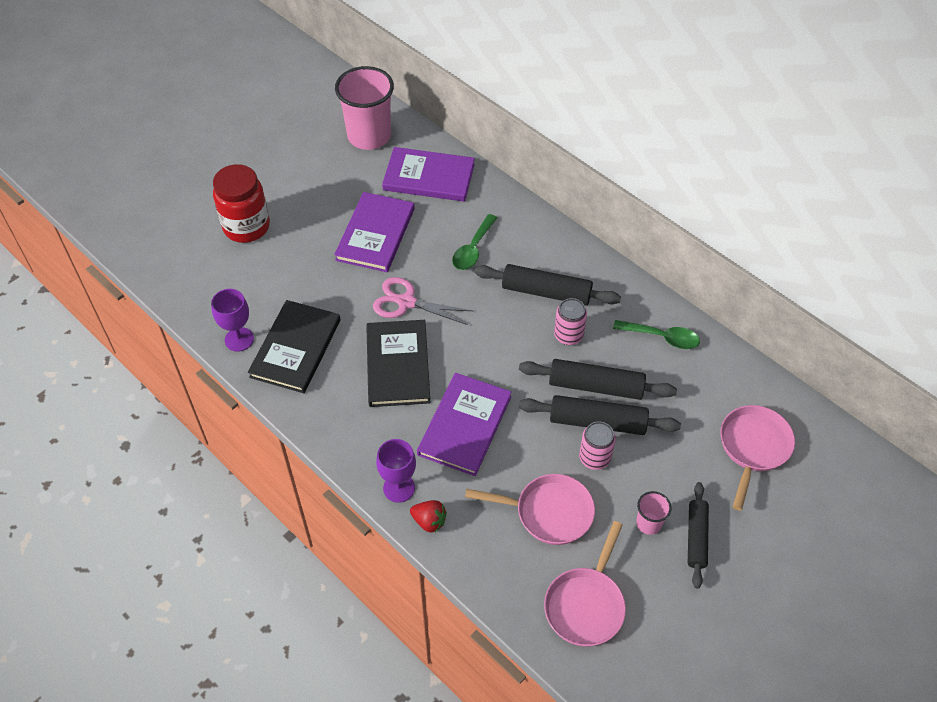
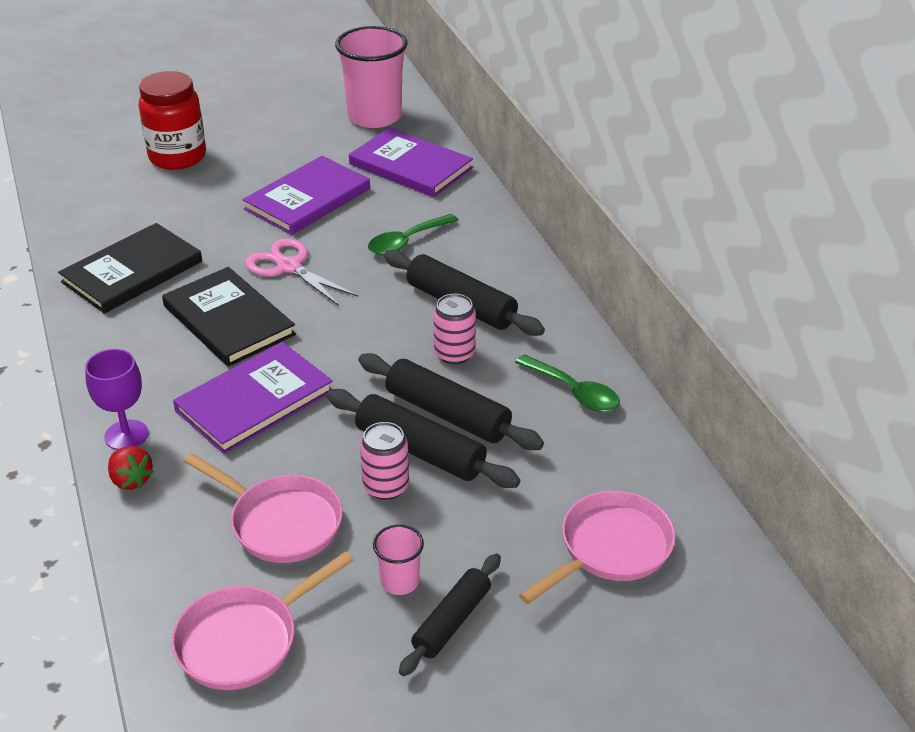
camera: 25 degrees right, 15 degrees down
purple goblet [211,289,254,352] -> none
black book [366,320,431,407] -> black book turned 60 degrees counterclockwise [162,267,296,367]

